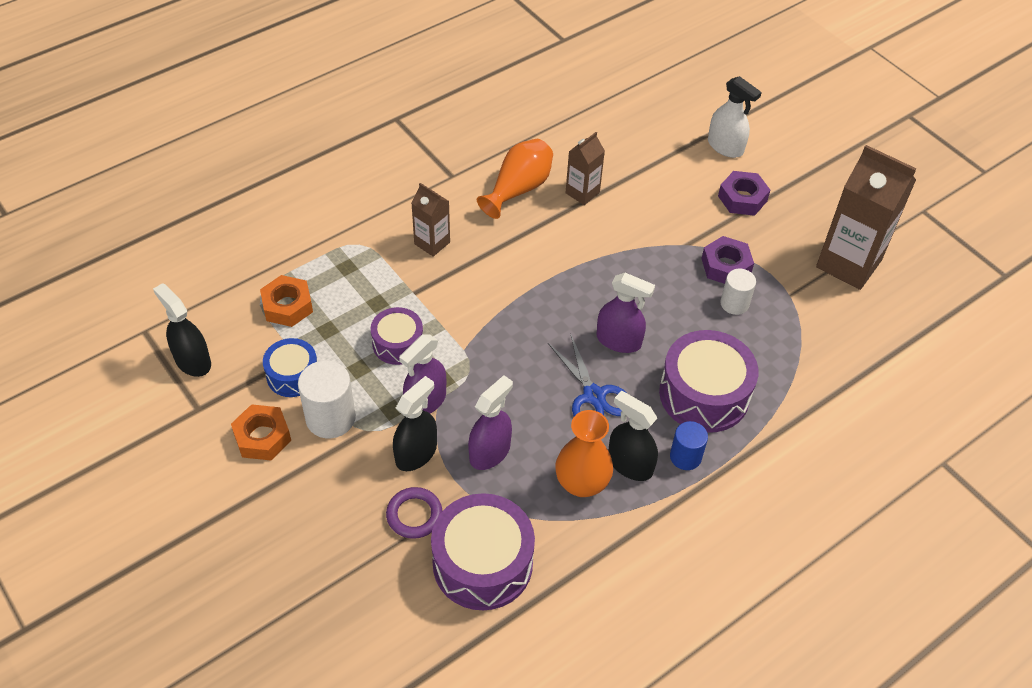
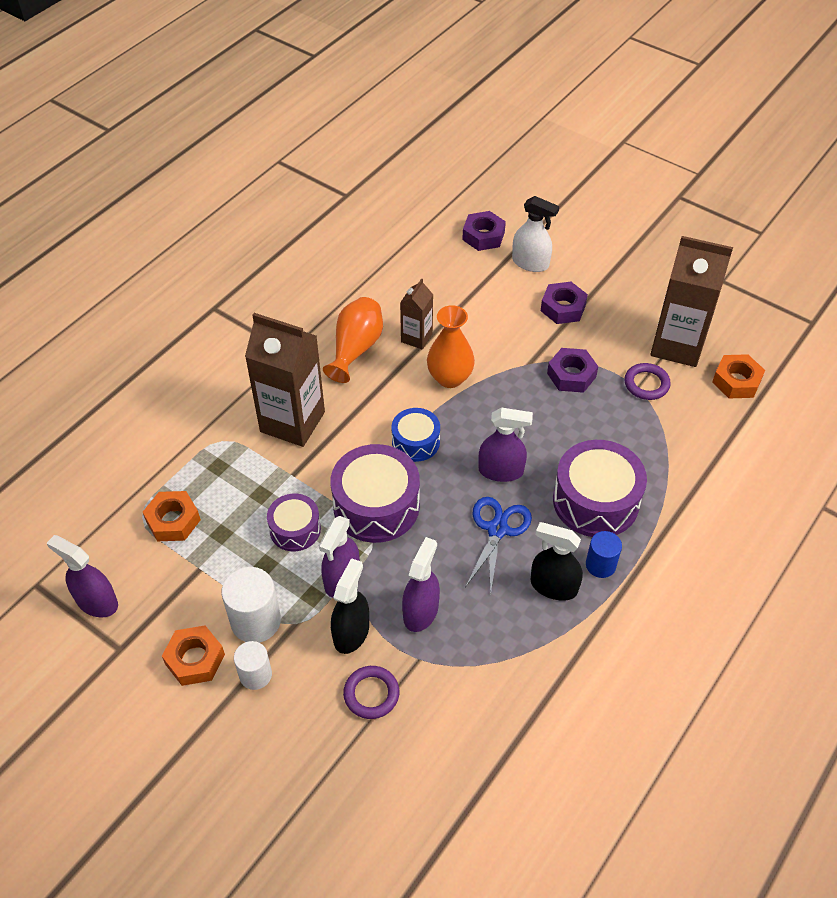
camera: 15 degrees left, 0 degrees up
black spray bottle [153,283,211,377] -> purple spray bottle [46,535,118,617]
blue drum [263,338,317,397] -> blue drum moved to [392,408,440,462]
brown carton [411,183,450,257] -> brown carton [245,313,325,447], size x1.91
purple drum [431,493,535,610] -> purple drum moved to [330,444,420,543]
blue scissors [548,335,628,416] -> blue scissors turned 120 degrees counterclockwise [465,497,532,595]
orange vase [555,410,613,497] -> orange vase moved to [427,305,475,388]
white cylinder [720,269,756,315] -> white cylinder moved to [234,641,272,690]
none -> purple nut [462,211,506,251]
none -> purple ring [624,363,671,400]
none -> orange nut [712,354,765,398]

